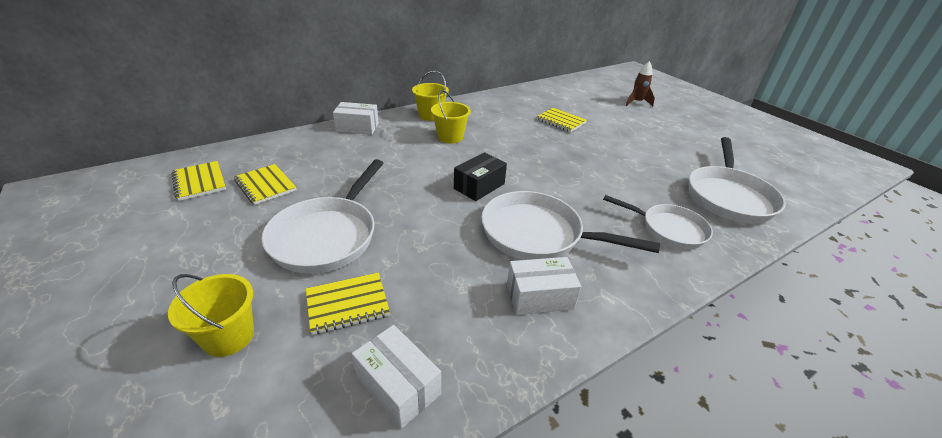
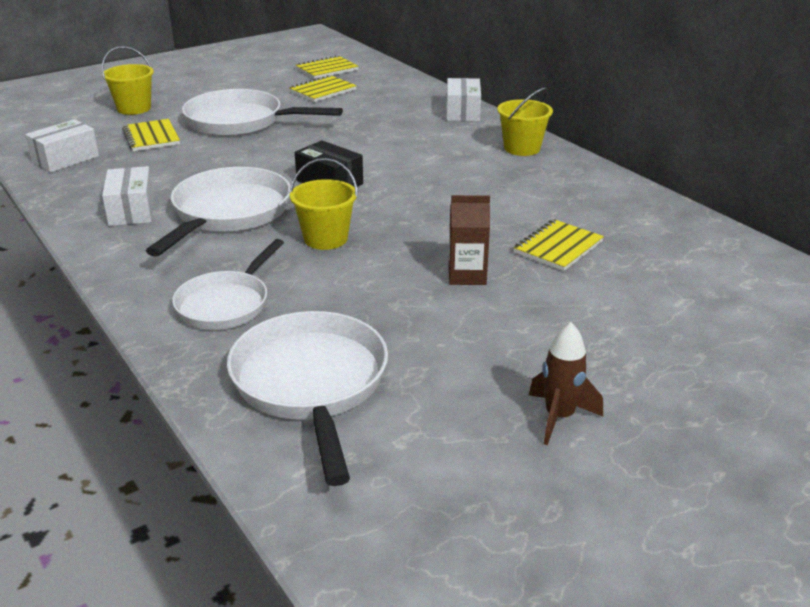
camera: 90 degrees right, 5 degrees down
yellow bucket [431,90,471,143] -> yellow bucket moved to [290,158,358,250]
brown rocket [626,61,655,106] -> brown rocket moved to [529,322,603,445]
white pan [689,137,786,223] -> white pan turned 60 degrees clockwise [227,311,388,486]
none -> brown carton [449,195,490,285]

